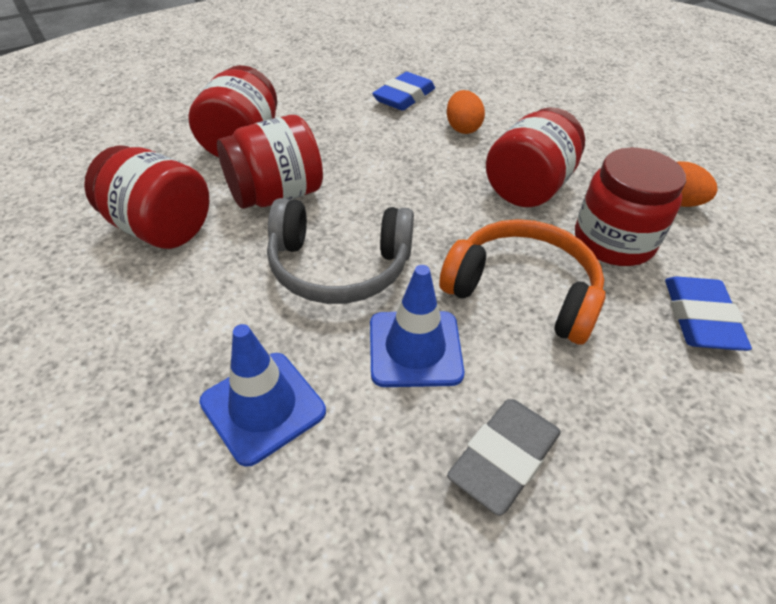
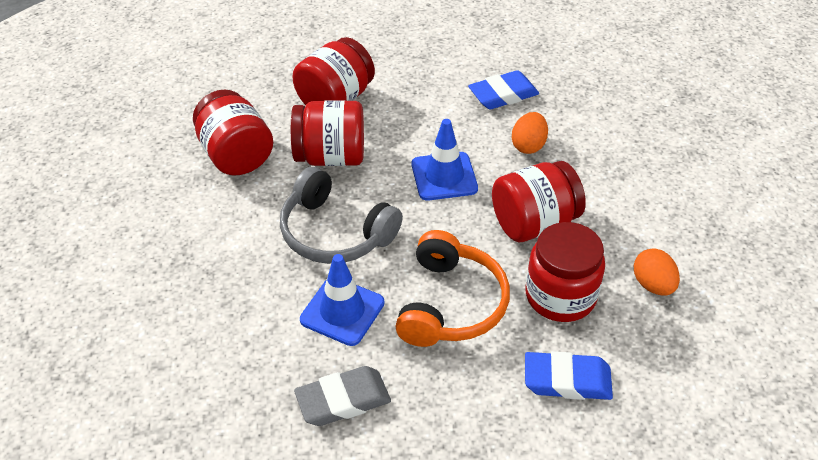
camera: 30 degrees right, 0 degrees up
blue traffic cone [199,324,326,467] -> blue traffic cone moved to [412,119,478,200]
orange headphones [439,219,605,344] -> orange headphones turned 45 degrees clockwise [395,230,510,347]
blue eraser [665,276,752,351] -> blue eraser turned 60 degrees clockwise [525,351,613,400]

